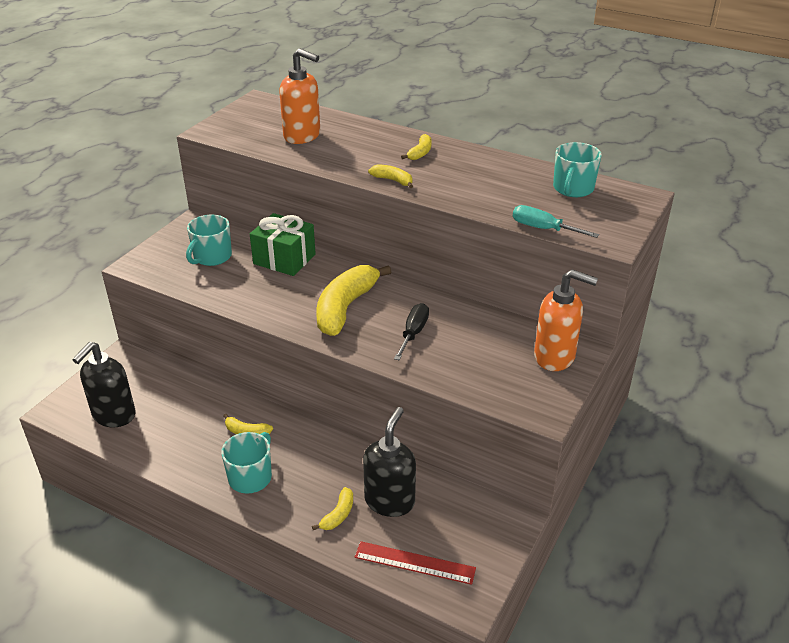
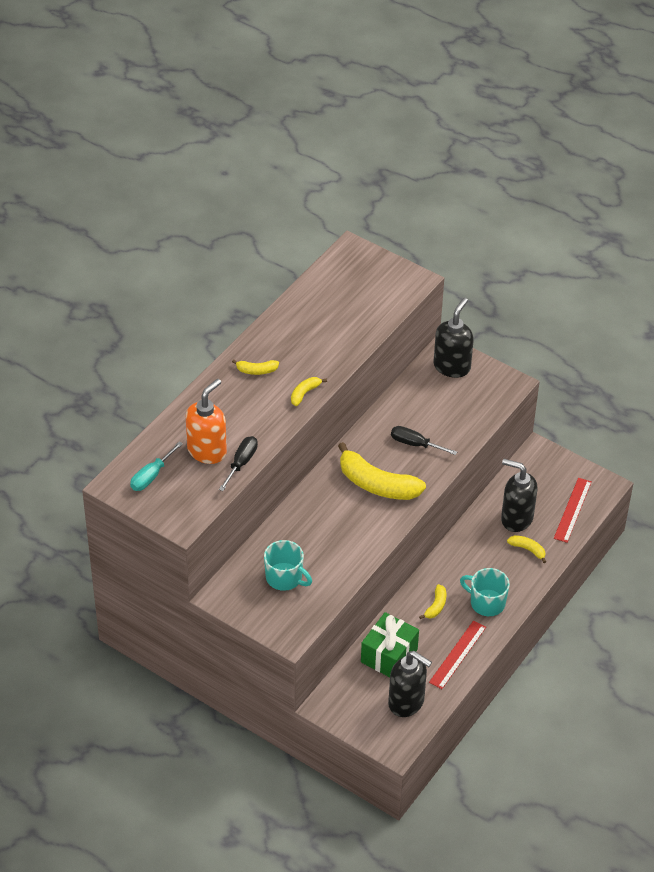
camera: 85 degrees left, 10 degrees up
green gift [250,213,316,276] -> green gift moved to [361,612,419,677]
yellow banana [401,134,432,160] -> yellow banana turned 150 degrees clockwise [232,359,279,375]
turquoise screwdriver [513,205,599,238] -> turquoise screwdriver moved to [130,441,183,491]
orange soap dispenser [534,269,598,371] -> black soap dispenser [434,298,474,378]
turquoise mug [553,142,602,197] -> none
none -> black screwdriver [219,436,258,491]
none -> red ruler [429,621,486,689]

